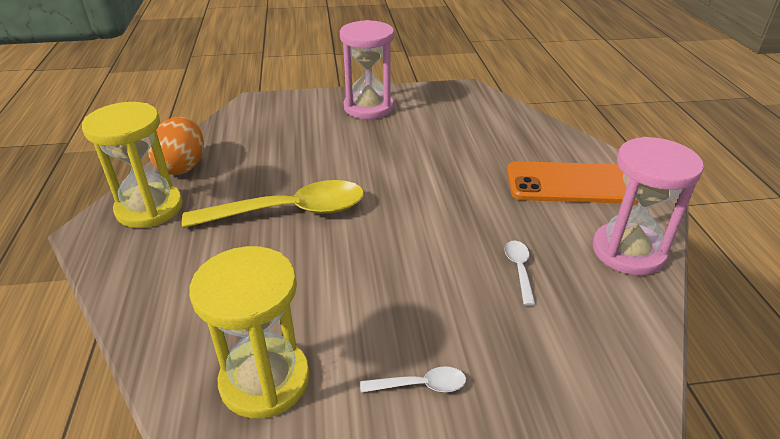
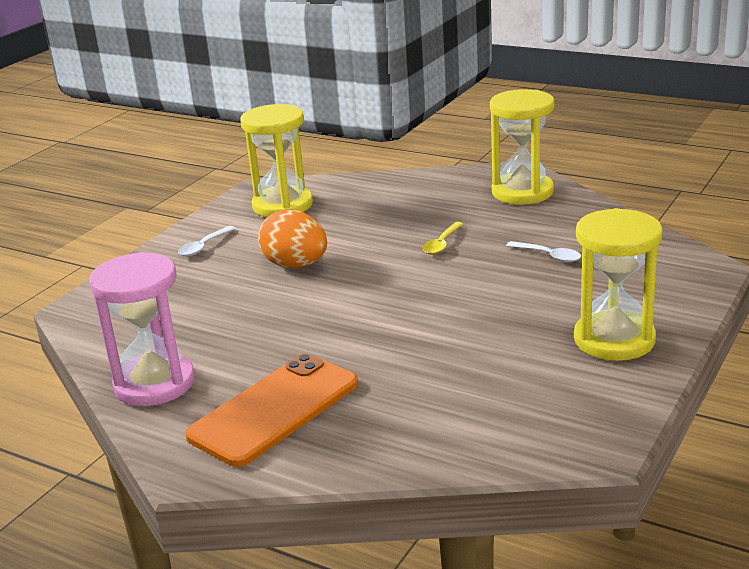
camera: 130 degrees right, 10 degrees down
orange egg [148,117,204,175] -> orange egg moved to [258,209,327,268]
yellow spoon [182,180,364,228] -> yellow spoon [422,222,463,255], size x0.43
pink hourglass [340,20,394,119] -> yellow hourglass [574,208,662,361]
white spoon [505,241,535,306] -> white spoon moved to [506,241,581,262]

